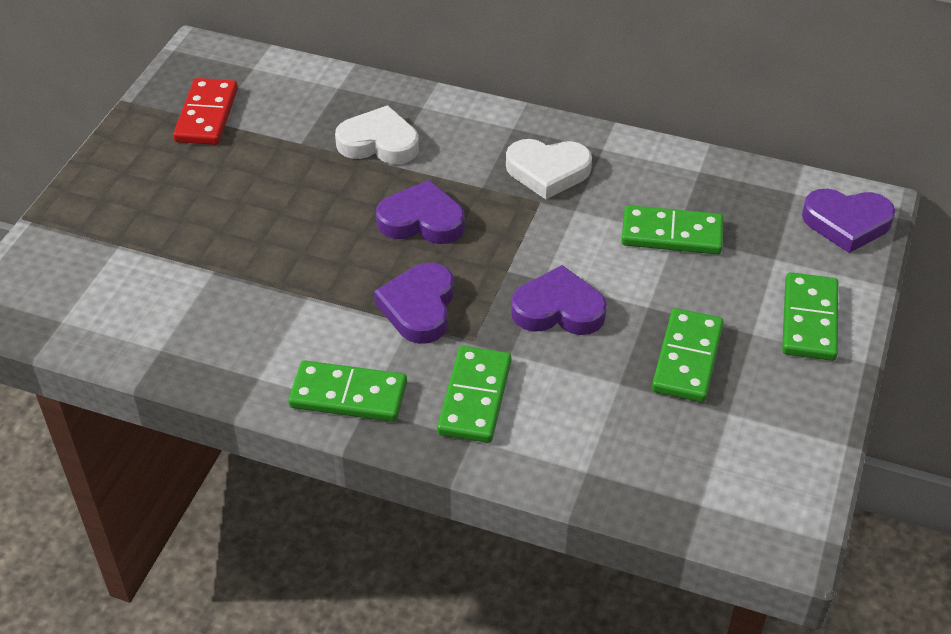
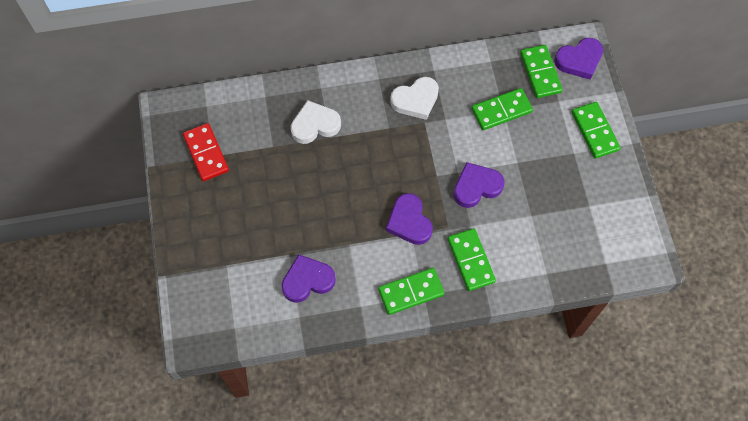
camera: 30 degrees left, 20 degrees up
purple heart [376,180,465,244] -> purple heart moved to [282,254,336,303]
green domino [652,308,724,402] -> green domino moved to [520,45,563,98]

